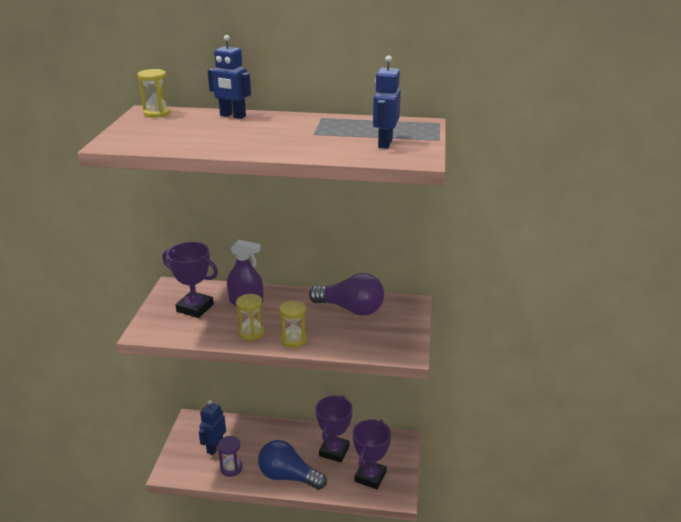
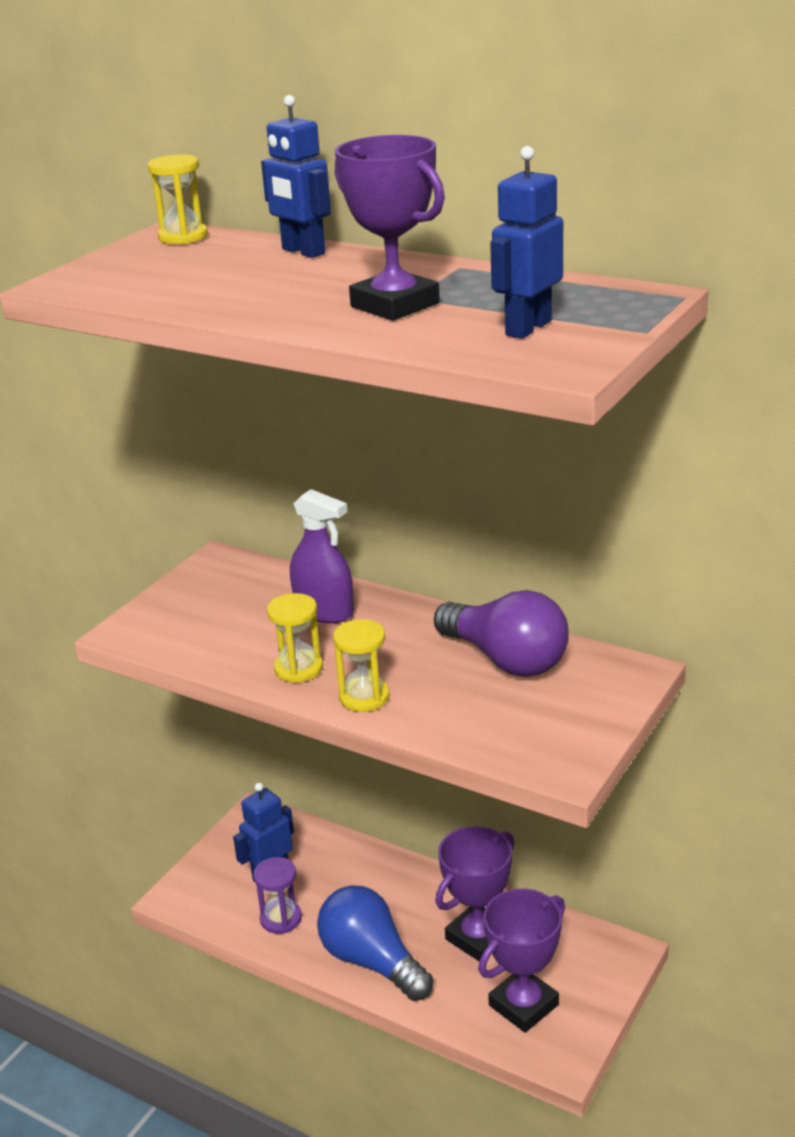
camera: 25 degrees right, 0 degrees up
purple trophy [162,242,218,318] -> purple trophy moved to [335,135,445,321]

